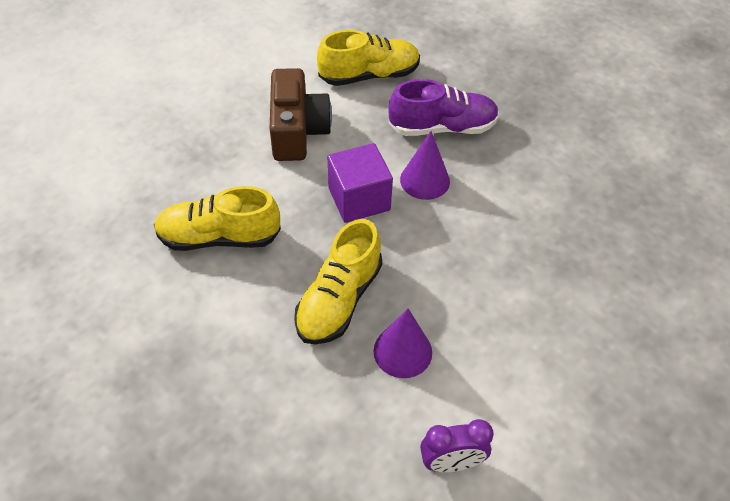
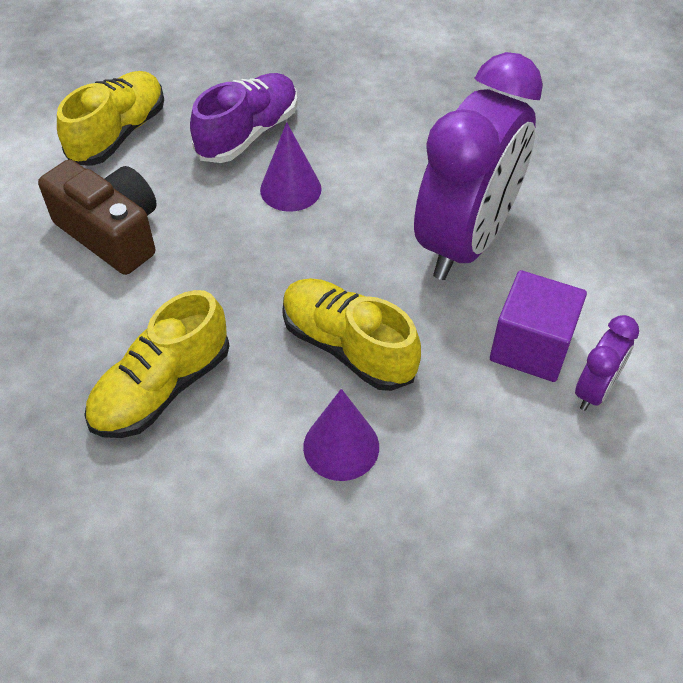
camera: 45 degrees left, 0 degrees up
yellow shoe [294,219,382,345] -> yellow shoe turned 150 degrees clockwise [282,278,421,391]
purple cube [328,143,393,223] -> purple cube moved to [490,270,587,382]
purple cone [373,308,432,378] -> purple cone moved to [303,389,379,481]
none -> purple clock [414,52,543,280]

